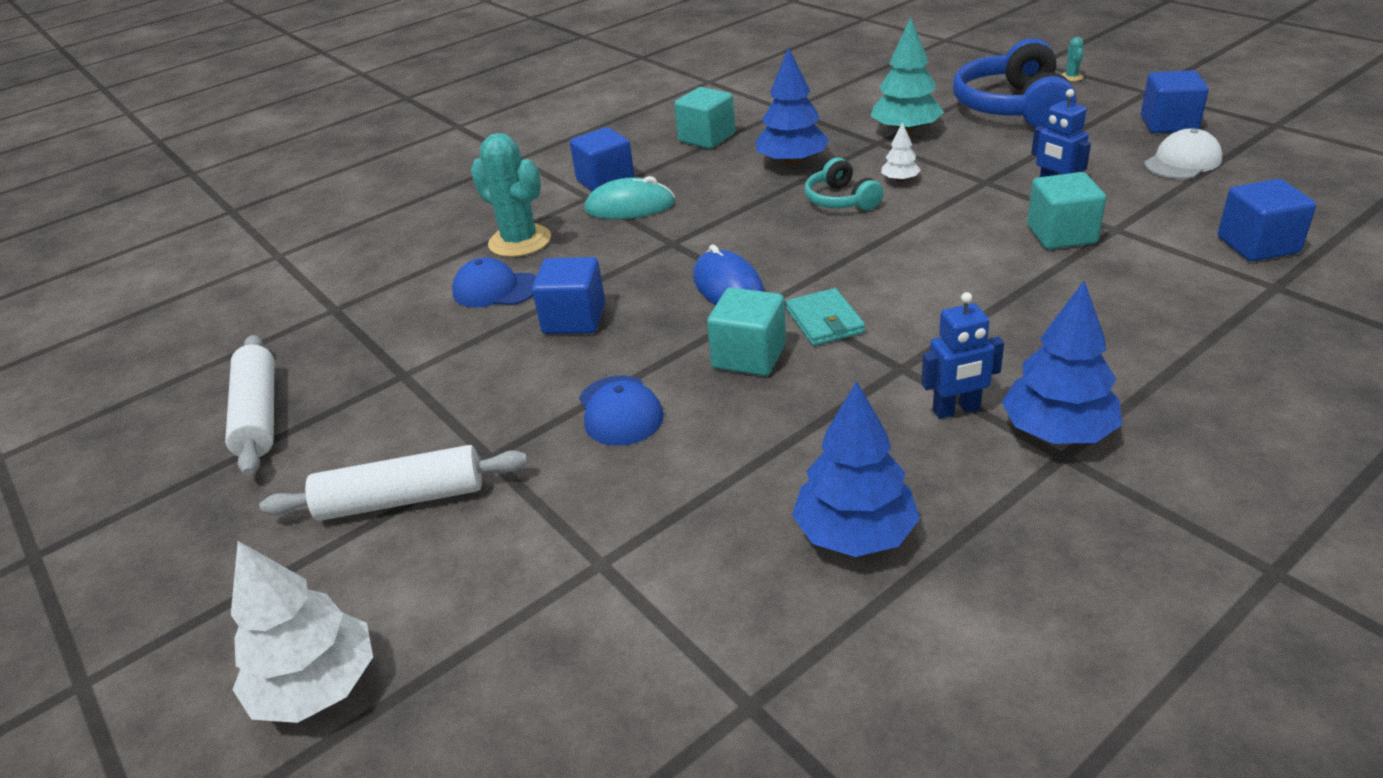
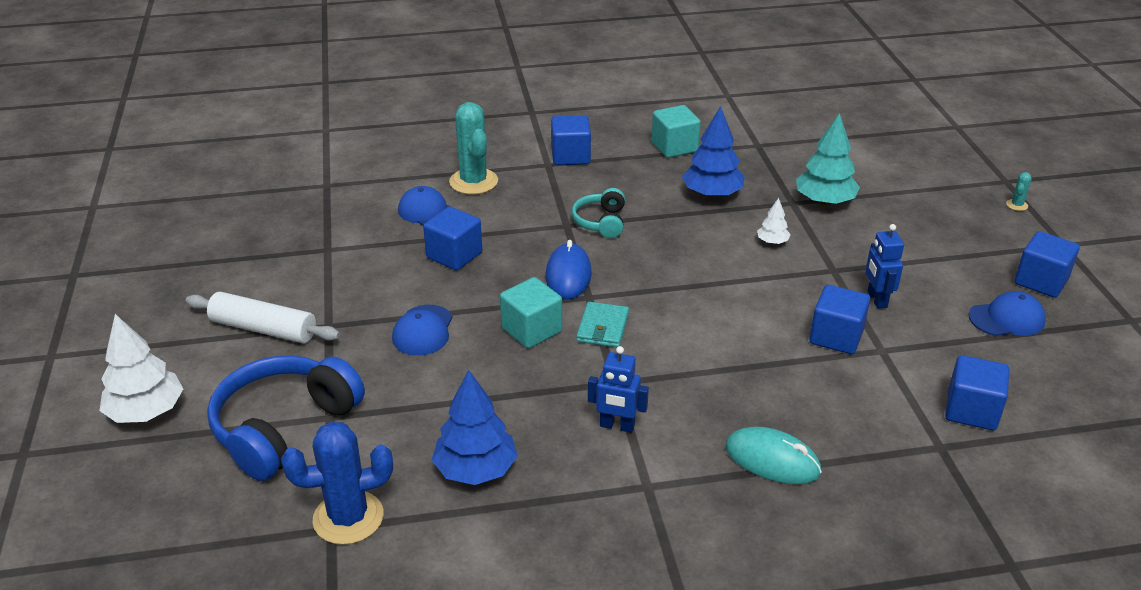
camera: 25 degrees right, 0 degrees up
white rolling pin [225,335,274,476] -> none
turquoise mouse [584,176,675,219] -> turquoise mouse moved to [725,427,822,484]
turquoise headphones [804,158,883,210] -> turquoise headphones moved to [572,188,625,238]
blue headphones [953,38,1077,128] -> blue headphones moved to [207,355,365,481]
blue tree [1002,281,1122,444] -> none
turquoise cube [1027,172,1106,249] -> blue cube [810,285,870,354]
white cap [1144,128,1222,179] -> blue cap [969,291,1046,336]
none -> blue cactus [281,421,393,545]

